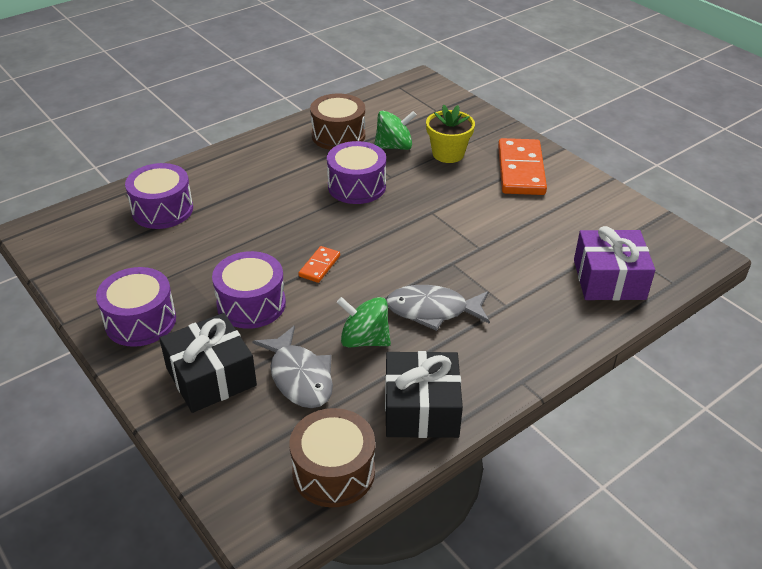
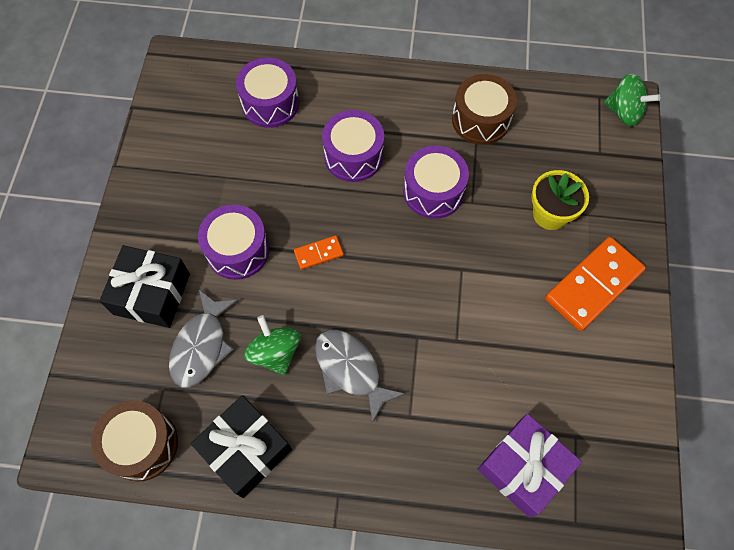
camera: 45 degrees right, 25 degrees up
purple drum [96,267,176,347] -> purple drum moved to [322,110,384,182]
green spinning top [374,111,417,150] -> green spinning top moved to [604,73,660,126]

